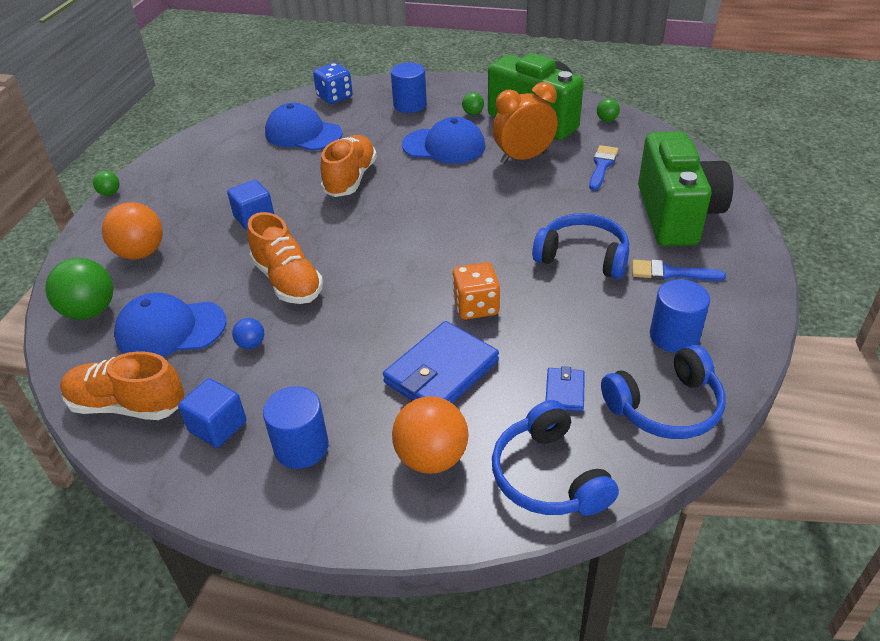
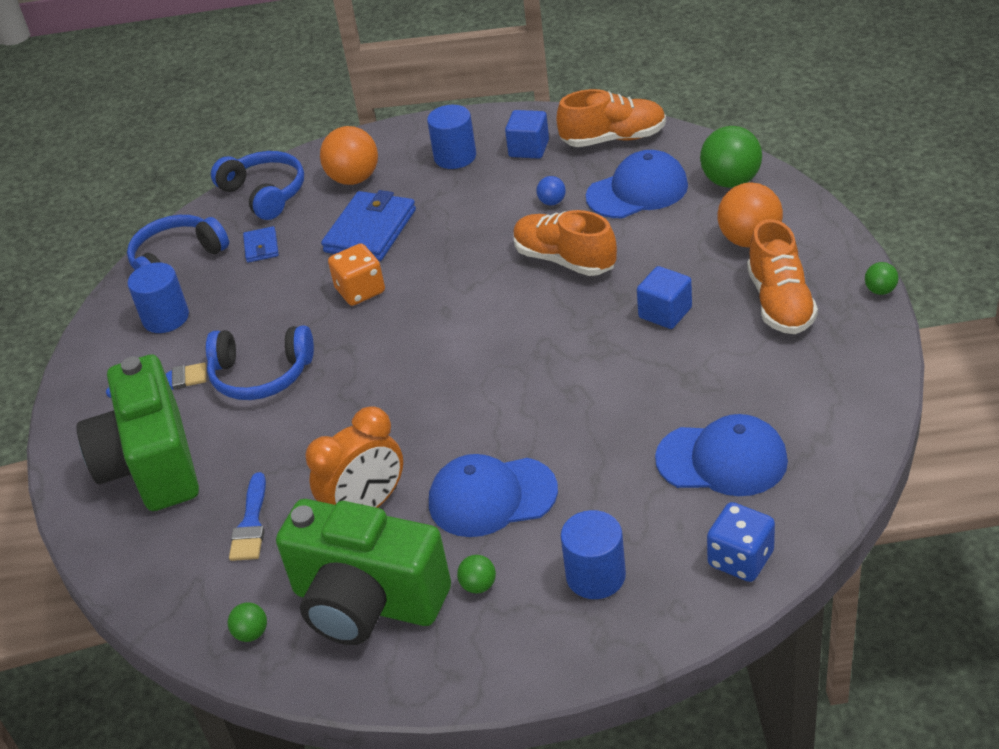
camera: 165 degrees right, 0 degrees up
orange shoe [321,135,377,197] -> orange shoe moved to [747,219,818,334]

